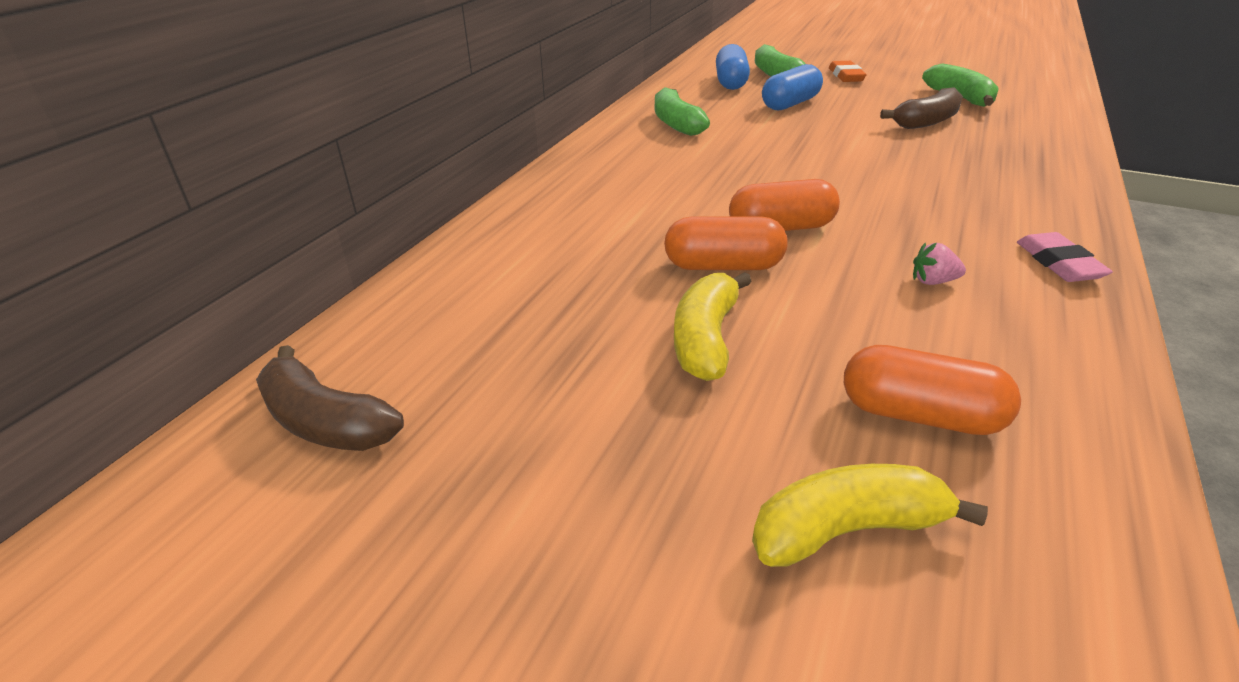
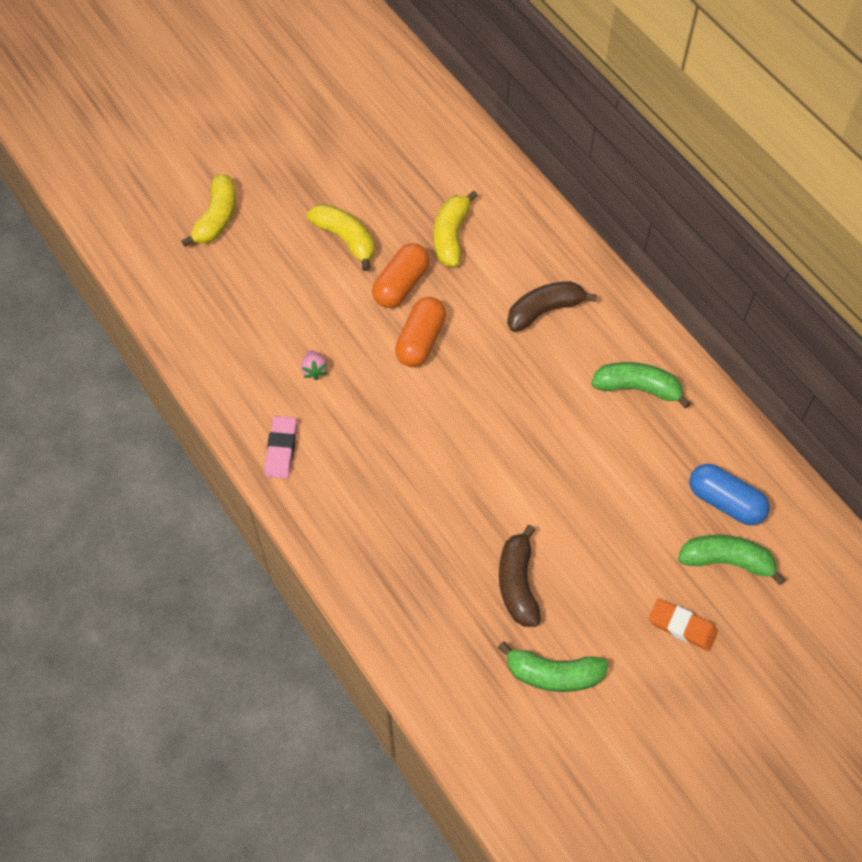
camera: 120 degrees right, 25 degrees up
brown banana [256,345,404,451] -> brown banana moved to [507,281,597,332]
blue capsule [762,64,823,111] -> none
orange capsule [844,345,1021,435] -> none
pink strawberry [913,243,966,285] -> pink strawberry turned 135 degrees clockwise [301,350,328,380]
pink eraser [1017,232,1113,282] -> pink eraser turned 75 degrees clockwise [265,416,297,478]
none -> yellow banana [434,191,478,267]

